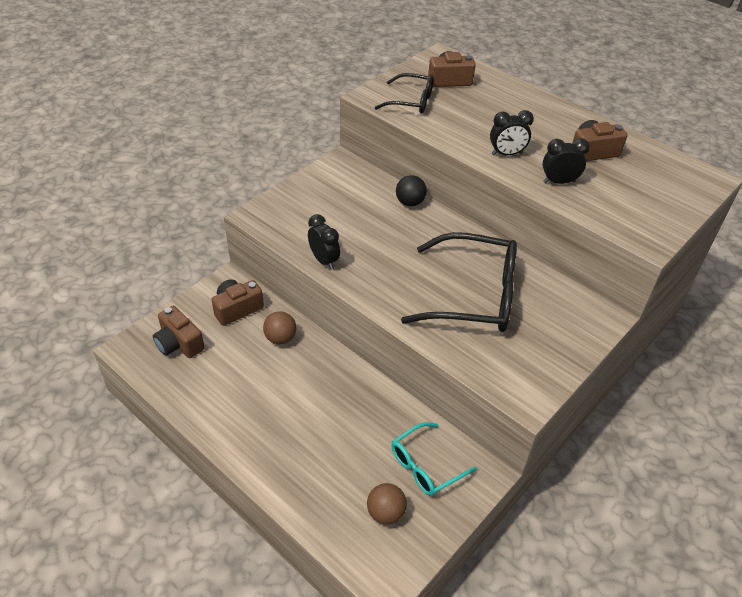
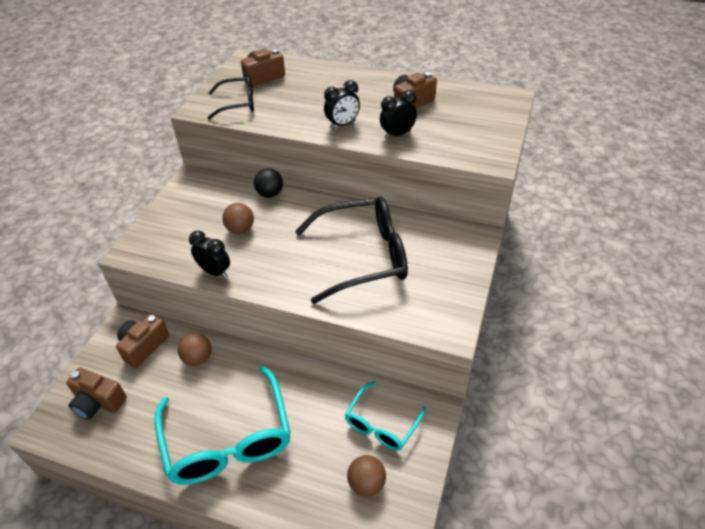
camera: 20 degrees left, 0 degrees up
none -> turquoise glasses [154,366,291,485]
none -> brown ball [222,203,254,234]

